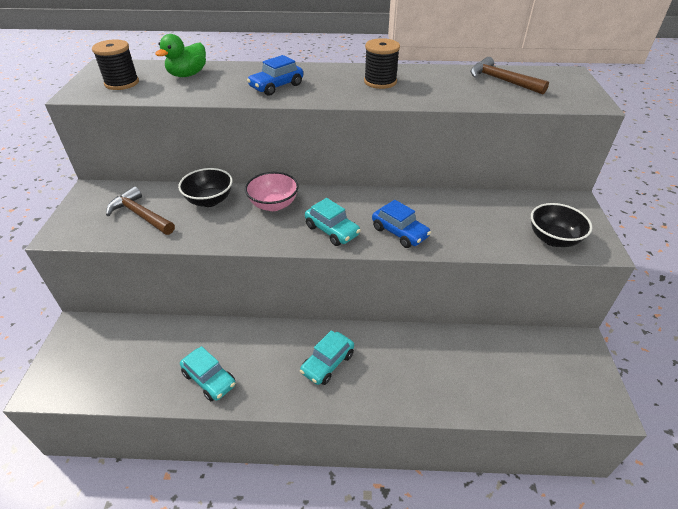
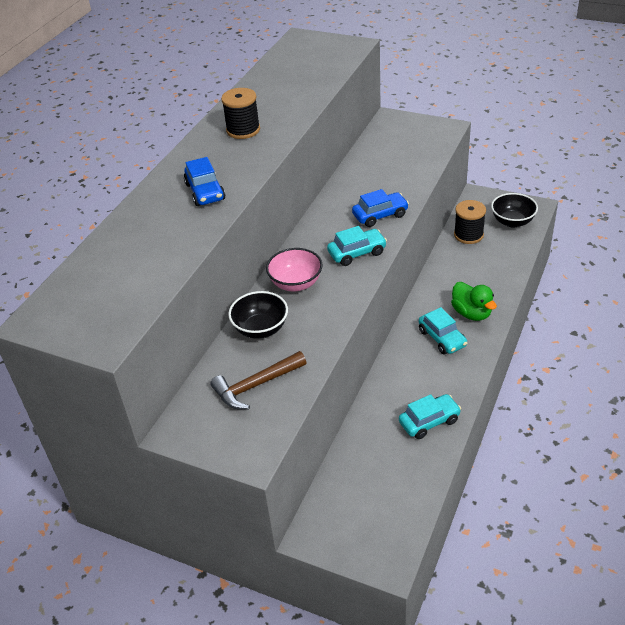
camera: 65 degrees left, 0 degrees up
black spool [92,39,139,90] -> black spool moved to [454,200,486,244]
green duck [155,34,206,77] -> green duck moved to [451,282,497,321]
brown hammer [470,57,549,95] -> none
black bowl [531,203,592,247] -> black bowl moved to [491,193,538,227]

